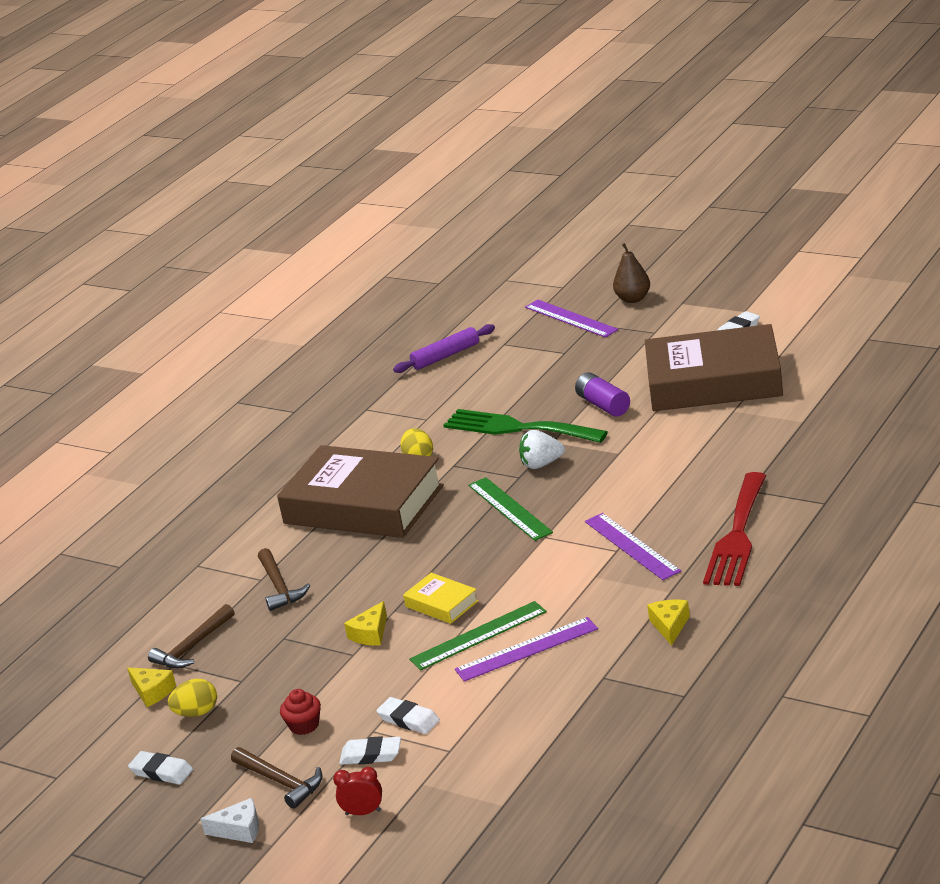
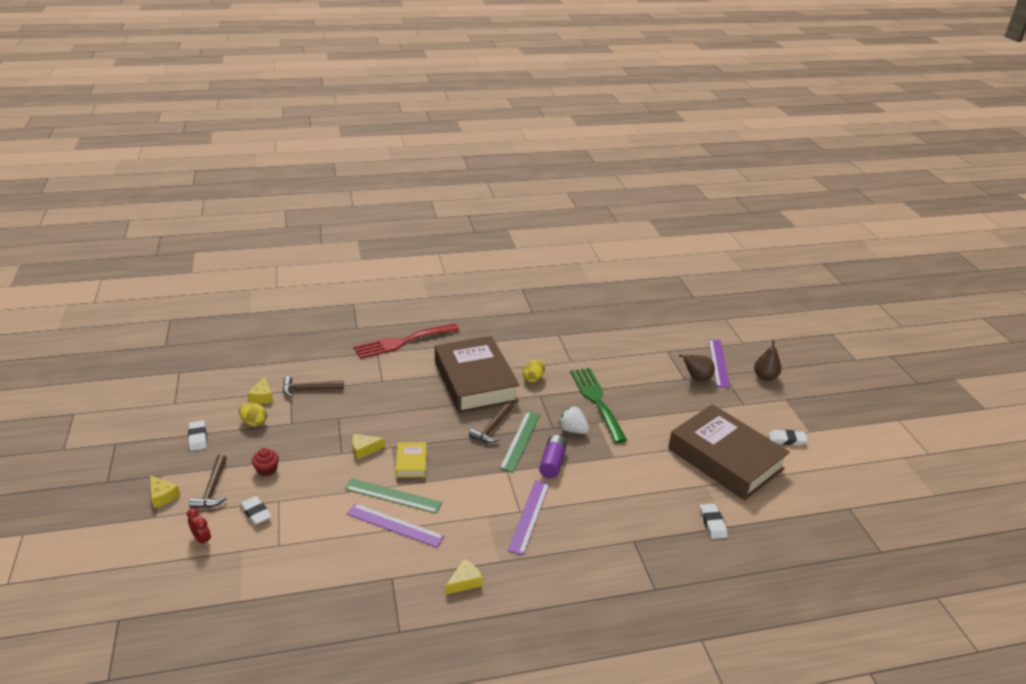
camera: 40 degrees right, 5 degrees up
white cheese [201,798,259,843] -> yellow cheese [150,475,180,508]
brown hammer [258,548,310,611] -> brown hammer moved to [469,401,513,443]
white eraser [376,697,440,734] -> white eraser moved to [700,504,728,539]
purple rolling pin [393,324,495,373] -> none
purple battery [575,372,630,417] -> purple battery moved to [539,435,567,478]
red fork [703,472,766,586] -> red fork moved to [353,324,459,359]
none -> brown pear [679,355,715,381]

